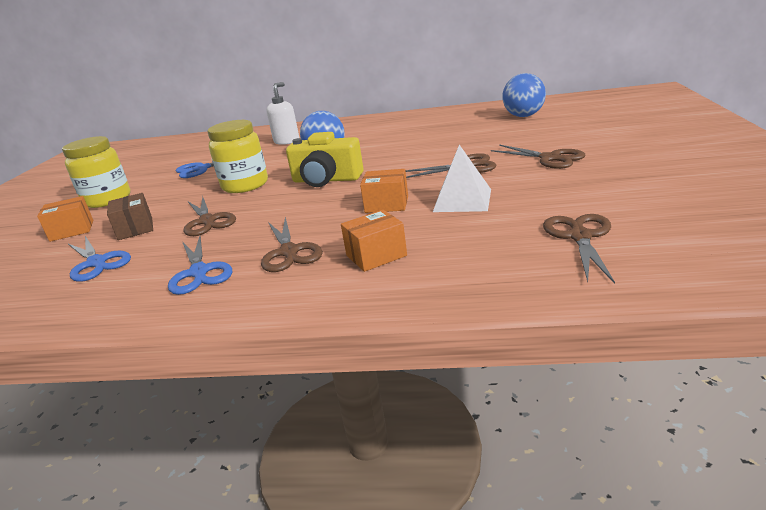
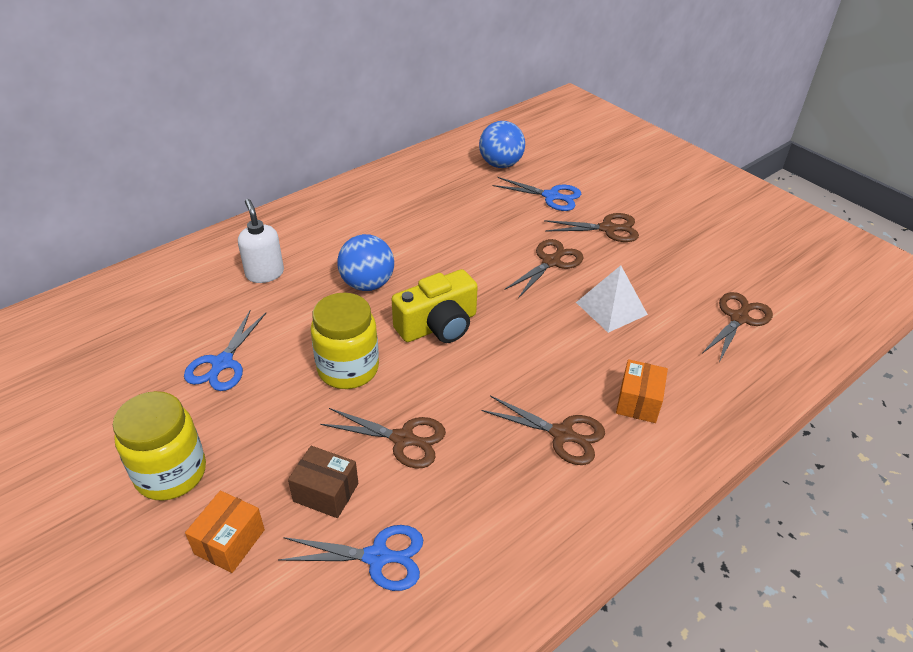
camera: 50 degrees left, 15 degrees up
blue scissors [168,236,232,295] -> blue scissors moved to [493,177,581,211]
orange box [360,169,408,213] -> none
brown scissors [543,214,615,284] -> brown scissors turned 75 degrees clockwise [702,292,773,362]

